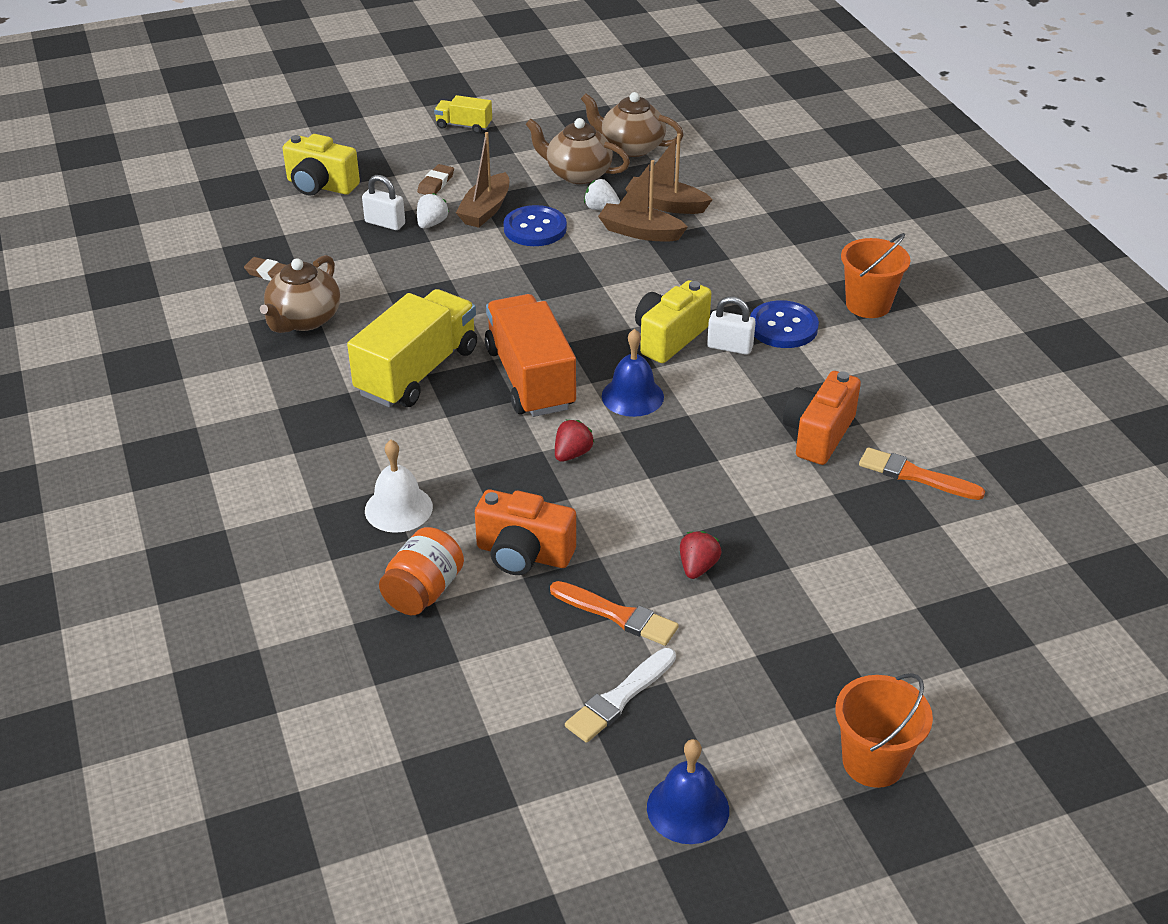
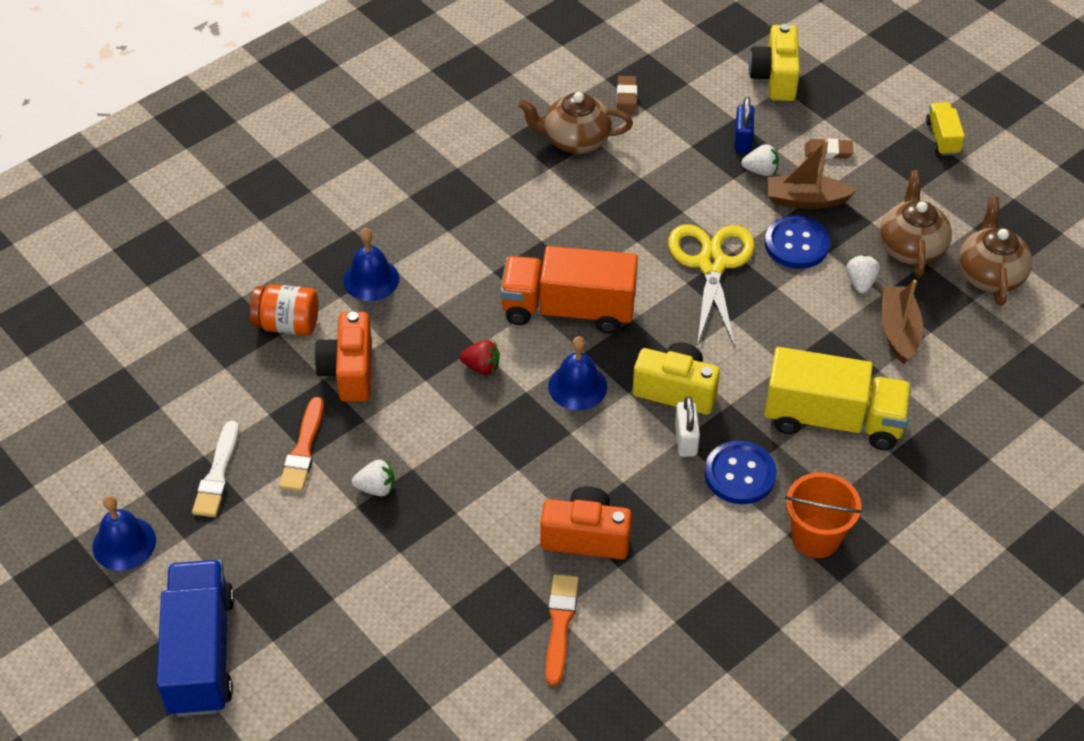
camera: 70 degrees right, 10 degrees up
yellow truck [347,289,477,407] -> yellow truck moved to [764,347,912,450]
white padlock [362,175,405,230] -> blue padlock [734,97,754,153]
white bell [365,440,433,533] -> blue bell [343,228,399,301]
orange truck [485,294,576,417] -> orange truck turned 135 degrees counterclockwise [500,246,638,334]
white brush [565,648,676,743] -> white brush turned 105 degrees counterclockwise [192,420,239,517]
brown boat [598,160,688,242] -> none
red strawberry [680,531,721,579] -> white strawberry [352,460,395,496]
orange bucket [835,673,933,788] -> blue truck [157,560,234,717]
none -> yellow scissors [668,224,754,348]

